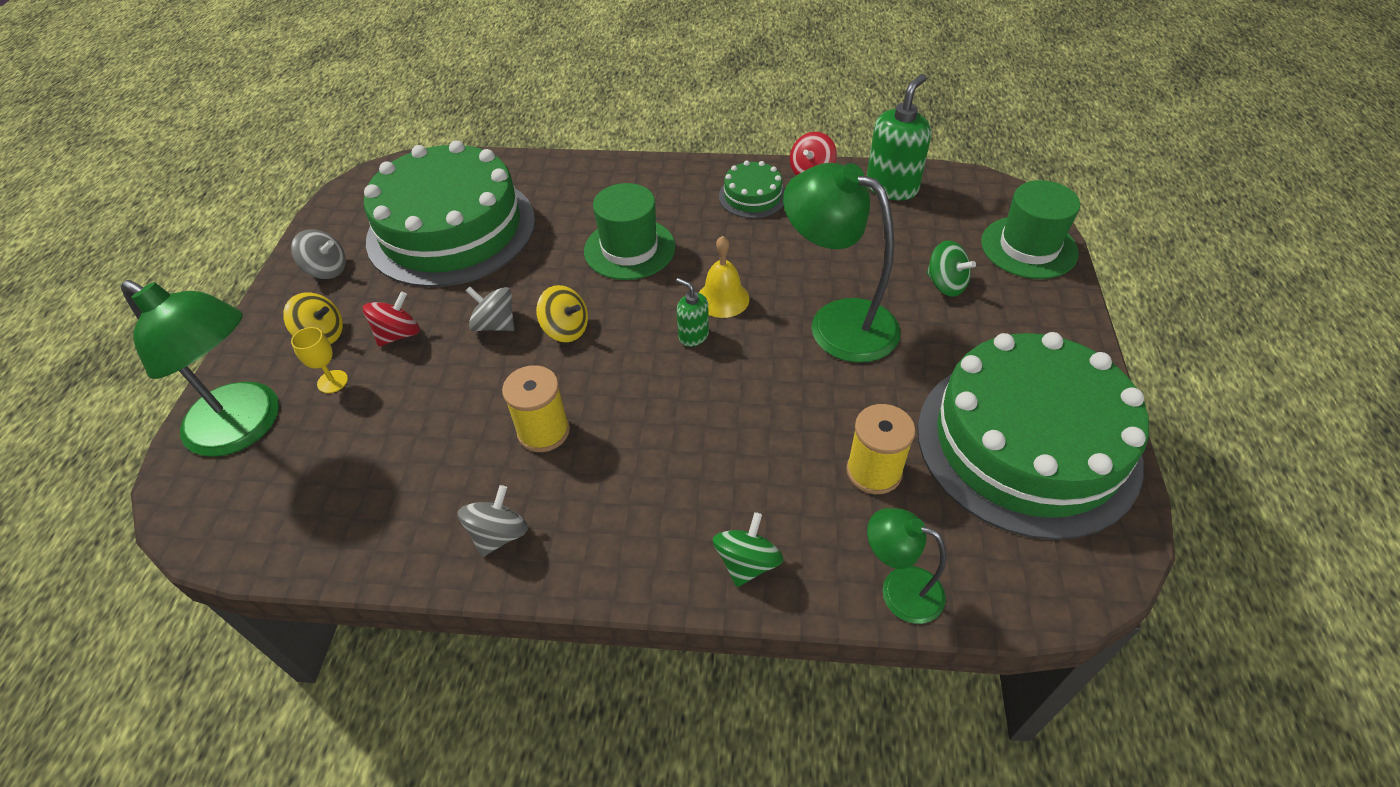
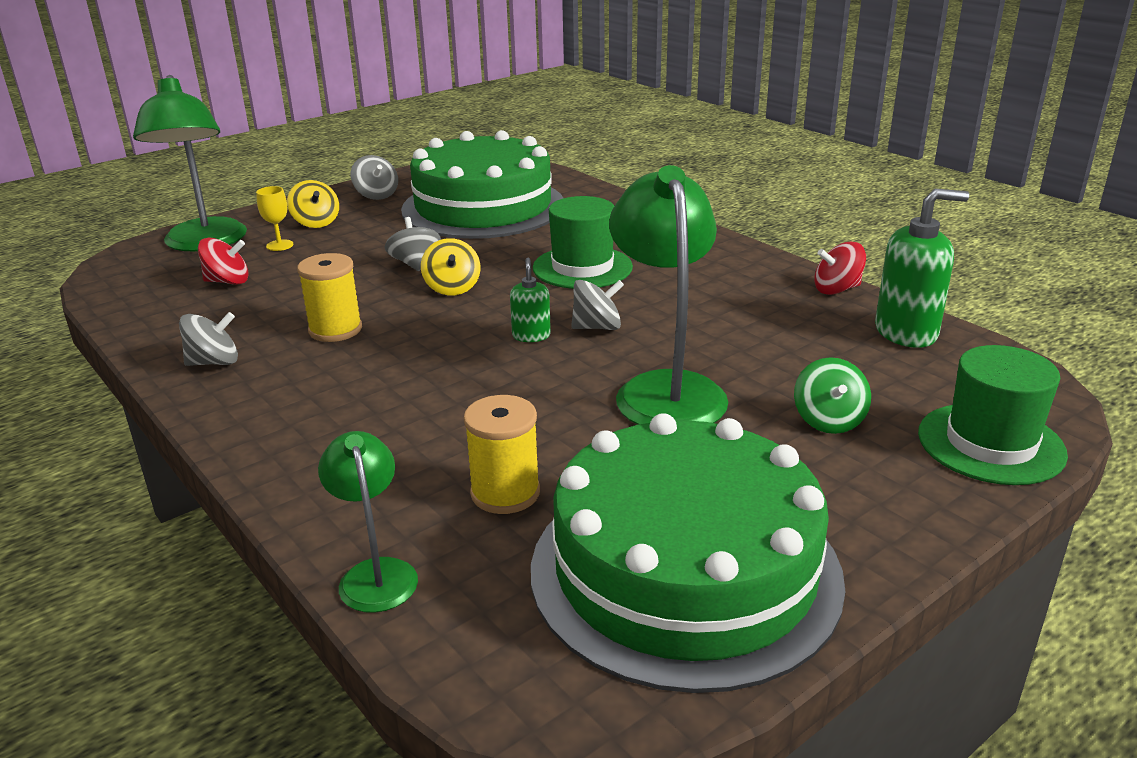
camera: 45 degrees right, 20 degrees down
red spinning top [363,291,420,347] -> red spinning top moved to [198,238,249,285]
yellow bell [699,236,750,318] -> grey spinning top [571,280,624,330]
green spinning top [713,512,784,587] -> none
green cake [719,161,785,218] -> none

